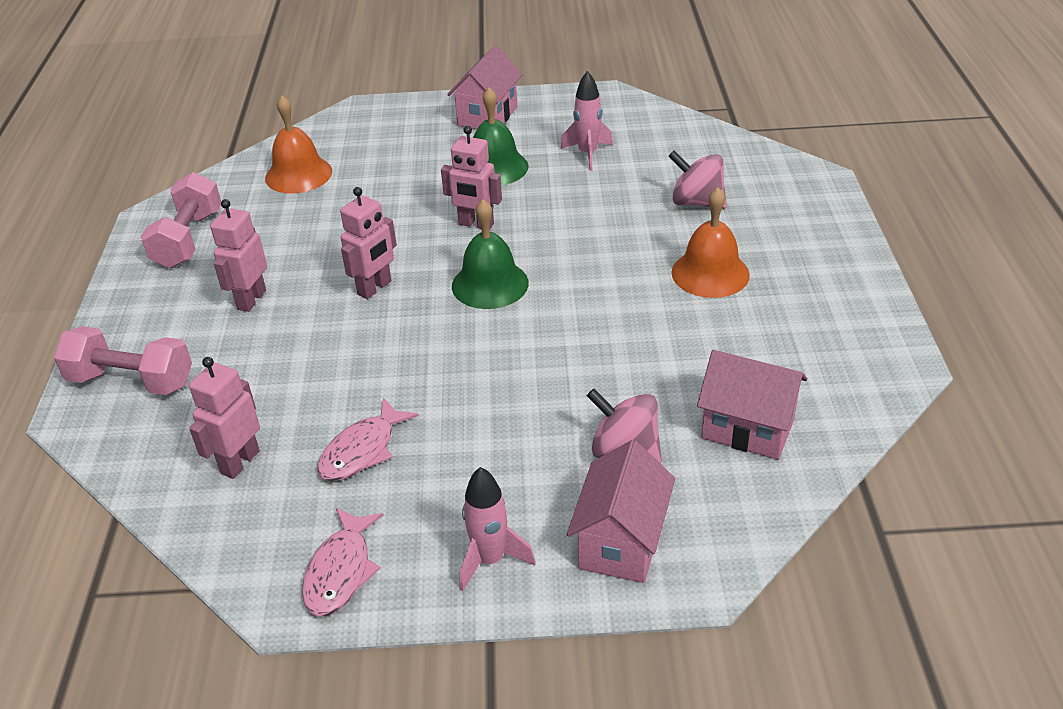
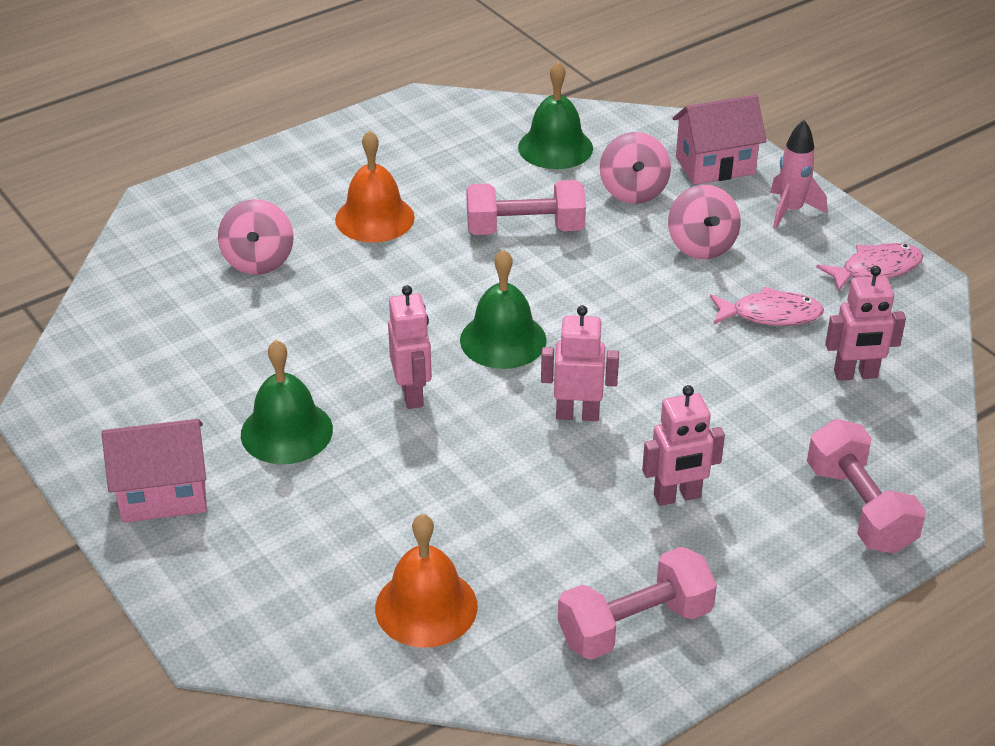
camera: 125 degrees left, 0 degrees up
pink rocket [561,71,613,171] -> none
pink house [697,350,807,460] -> green bell [518,62,593,169]
none -> pink dumbbell [466,180,586,235]
none -> pink spinning top [668,185,741,259]

